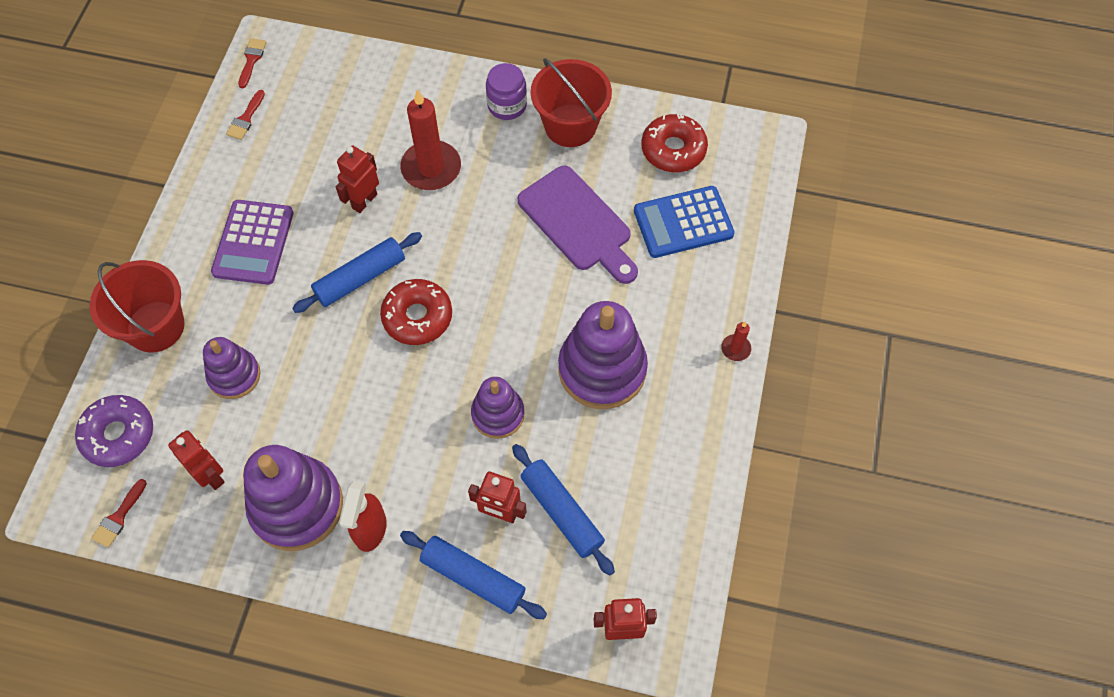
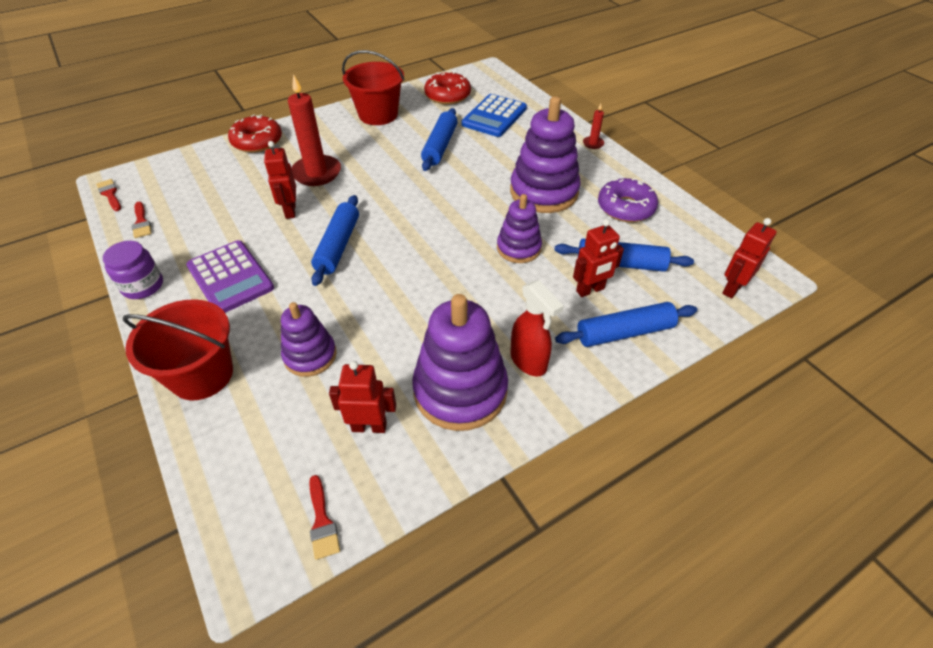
camera: 45 degrees left, 15 degrees down
purple donut [75,395,153,467] -> purple donut moved to [598,178,658,222]
red donut [380,279,452,345] -> red donut moved to [228,115,282,153]
purple jar [486,63,527,120] -> purple jar moved to [103,241,163,299]
purple cutting board [517,166,638,284] -> blue rolling pin [421,108,458,171]

